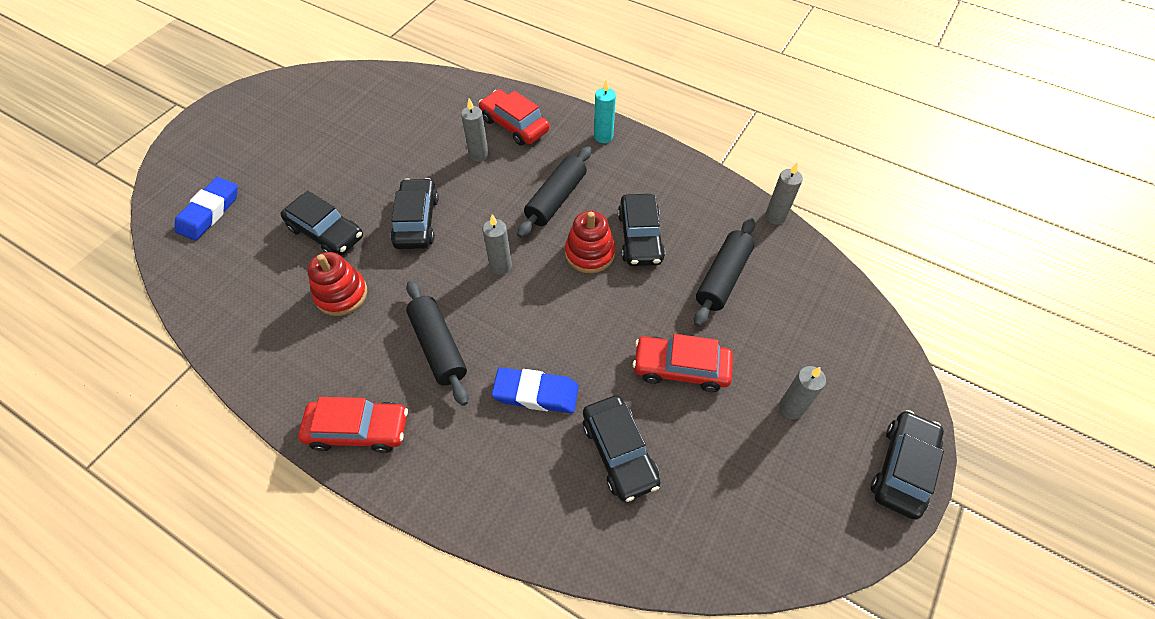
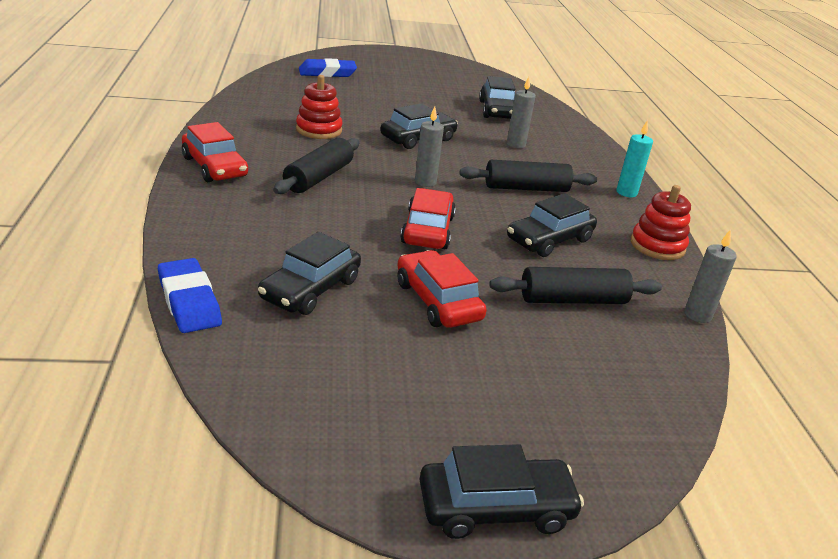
camera: 50 degrees right, 25 degrees down
black car [280,191,363,256] -> black car moved to [479,76,516,119]
red car [479,89,550,146] -> red car moved to [400,188,456,249]
blue eraser [492,367,579,413] -> blue eraser moved to [158,258,222,333]
red stacking toy [565,211,615,273] -> red stacking toy moved to [631,185,691,260]
grey candle [779,366,826,419] -> none

